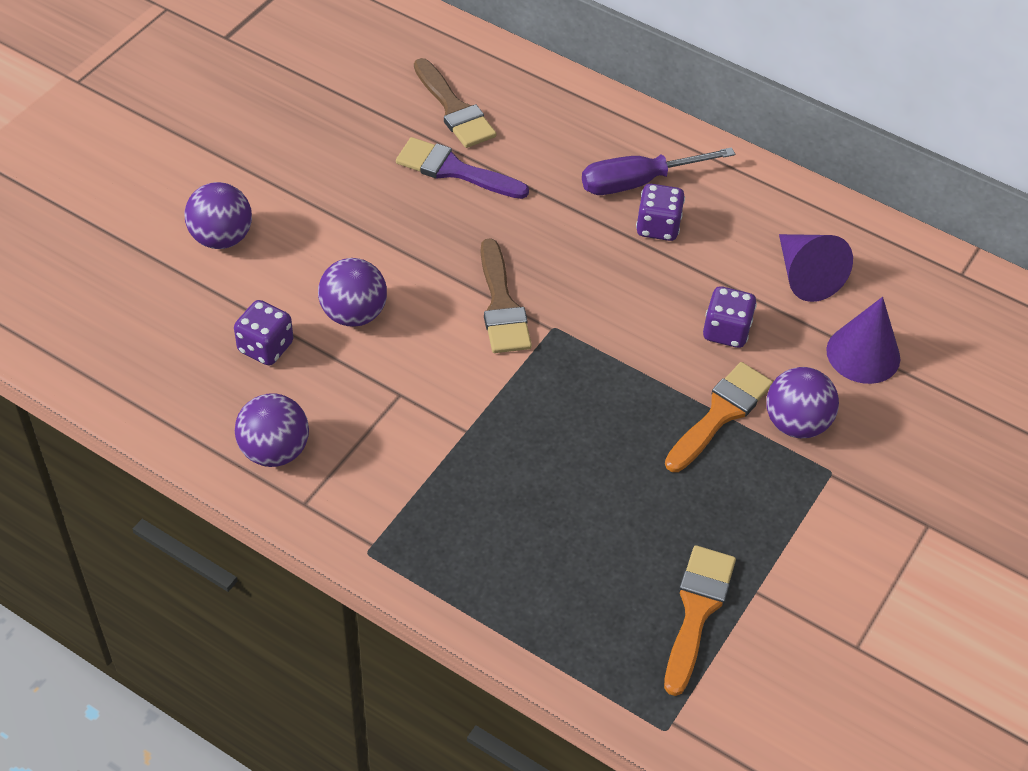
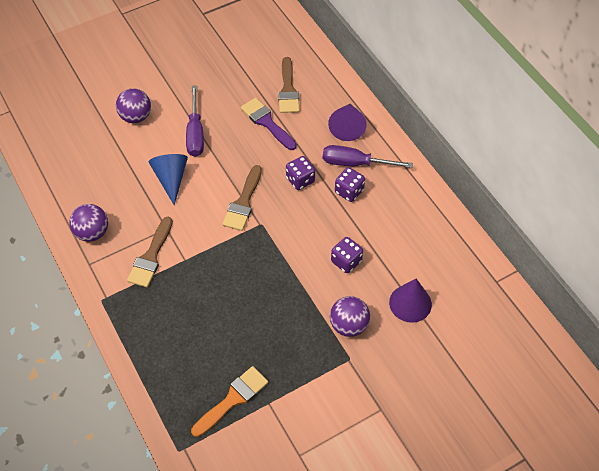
camera: 30 degrees right, 5 degrees up
purple dice [234,300,293,366] -> purple dice moved to [286,156,315,190]
purple ball [318,258,387,327] -> blue cone [149,154,188,205]
orange brush [665,362,773,472] -> none
purple cone [779,234,853,302] -> purple cone moved to [328,104,367,141]
none -> brown brush [127,217,173,287]
none -> purple screwdriver [186,85,204,157]

